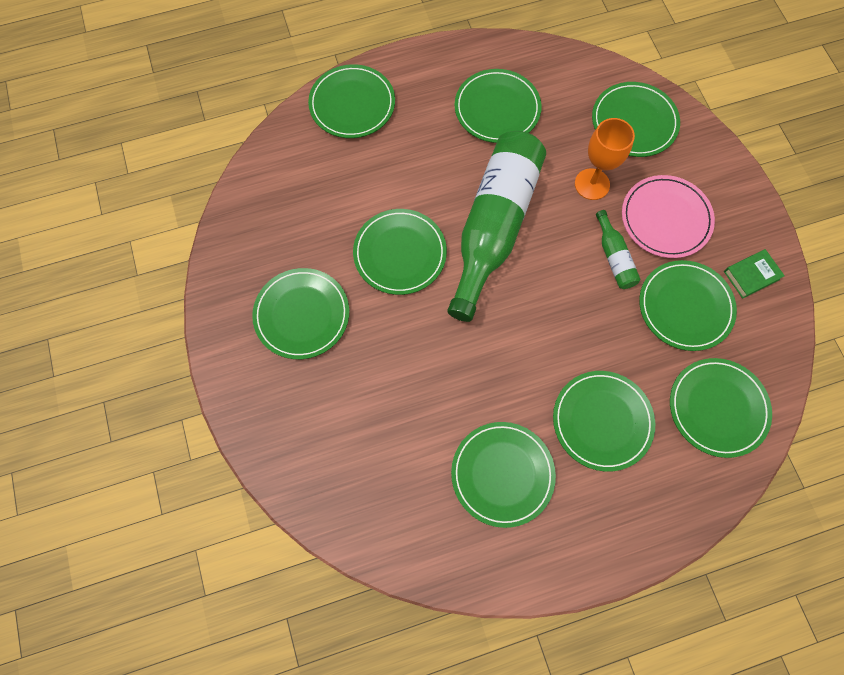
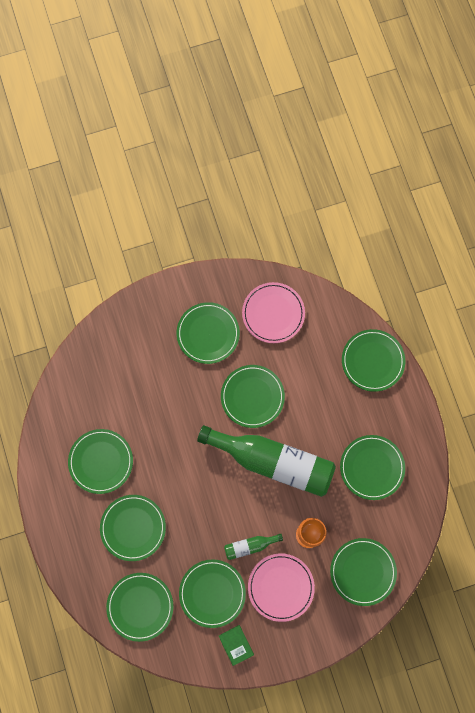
camera: 90 degrees right, 5 degrees up
none -> pink plate [242,282,305,343]

